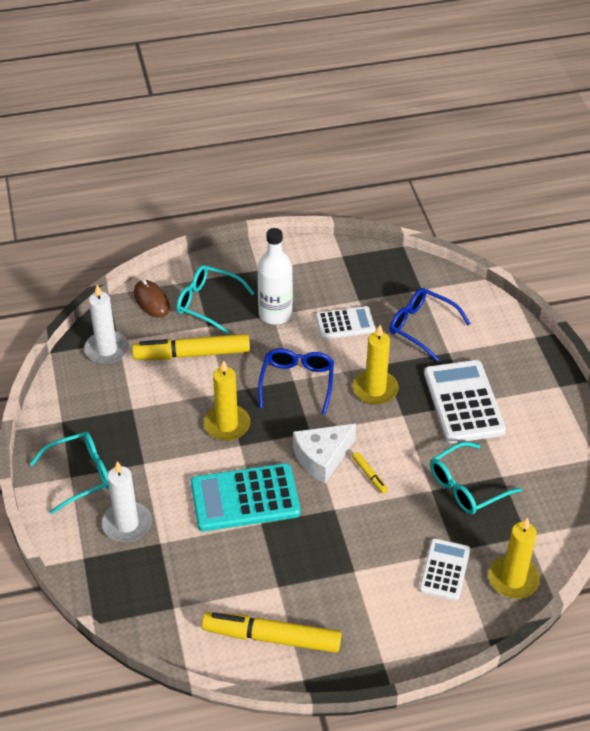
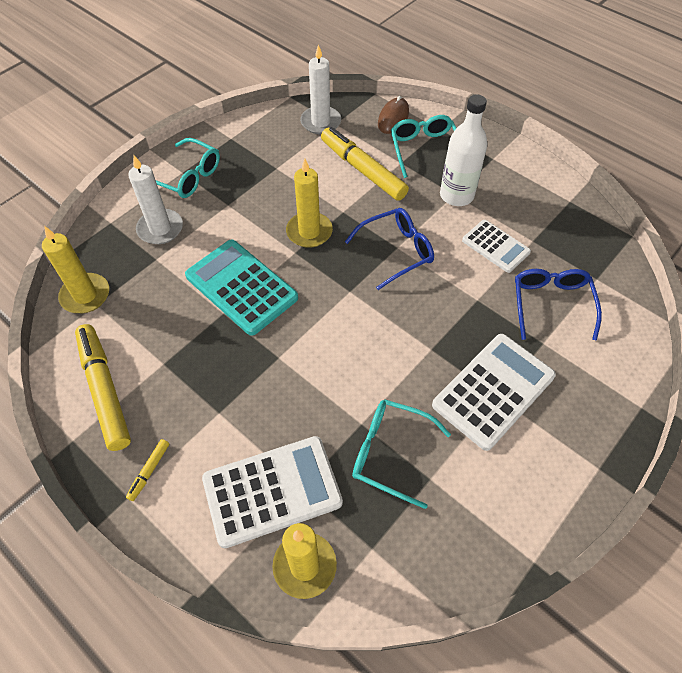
camera: 55 degrees right, 10 degrees up
white cheese [293,424,356,484] -> none
yellow marker [352,452,388,494] -> yellow marker moved to [126,439,169,501]
yellow candle [353,325,399,405] -> yellow candle moved to [42,226,109,313]
white calculator [419,538,470,601] -> white calculator [202,436,343,548], size x1.66

